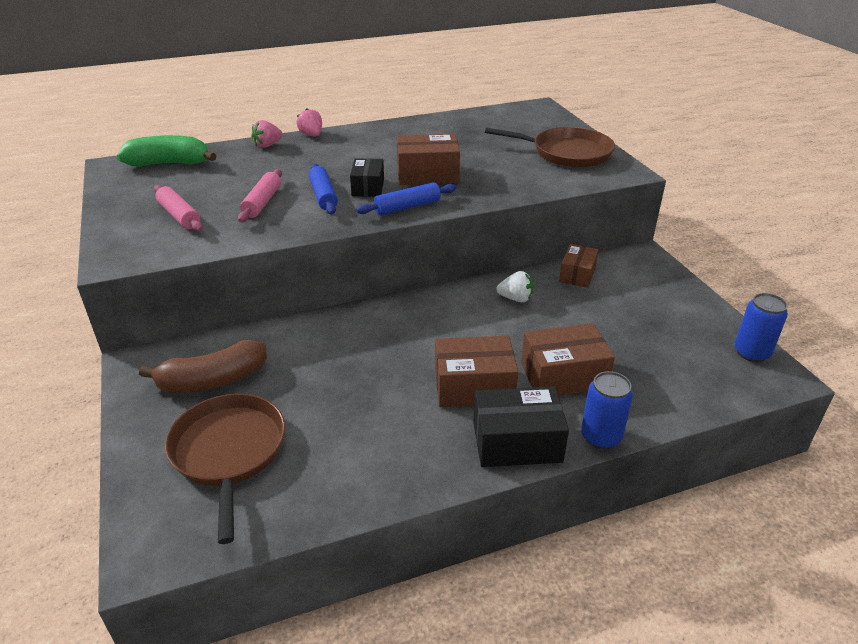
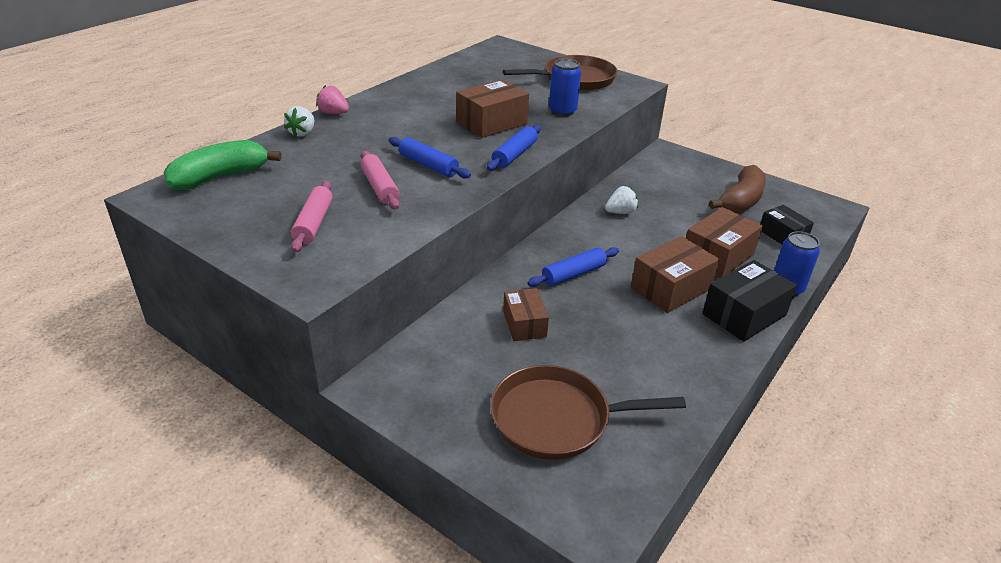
camera: 35 degrees left, 0 degrees up
brown banana [139,340,267,393] -> brown banana moved to [709,165,766,213]
pink rolling pin [154,185,203,232] -> pink rolling pin turned 75 degrees clockwise [291,181,333,253]
brown pan [165,393,285,544] -> brown pan turned 45 degrees counterclockwise [490,365,686,460]
pink strawberry [251,120,283,148] -> white strawberry [284,106,314,137]
black box [350,158,384,197] -> black box moved to [760,205,814,244]
brown box [559,244,599,288] -> brown box moved to [503,288,549,341]
blue can [734,293,788,362] -> blue can moved to [549,59,581,117]
none -> blue rolling pin [527,247,619,287]

